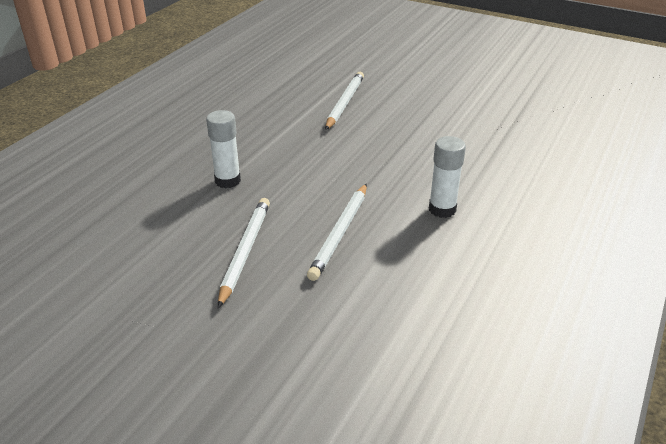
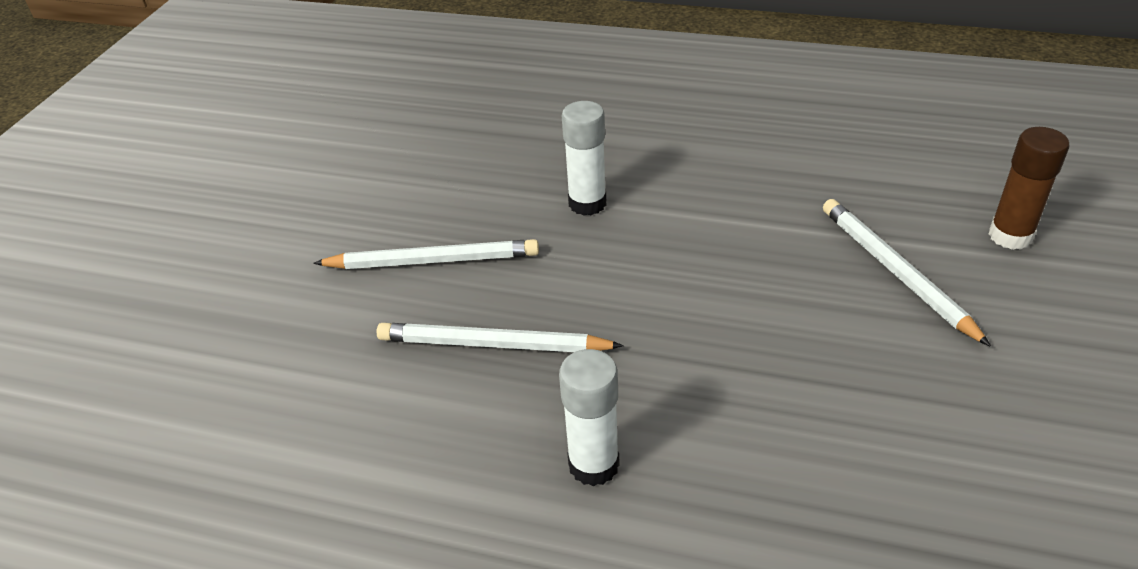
camera: 80 degrees right, 5 degrees up
white pencil [325,72,364,130] -> white pencil turned 120 degrees counterclockwise [823,199,991,347]
none -> brown glue stick [989,127,1070,250]

